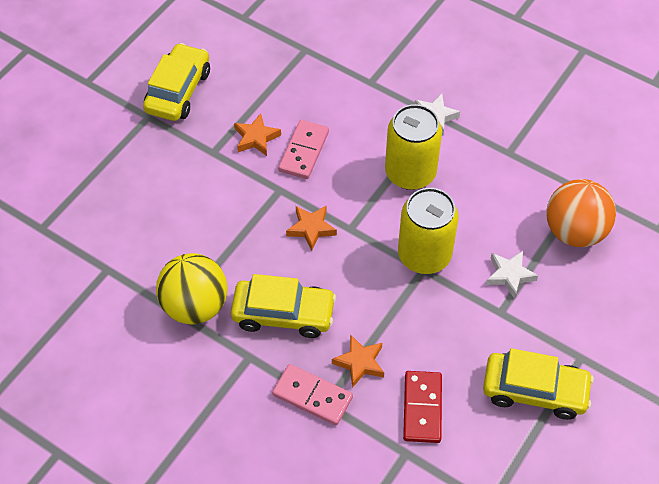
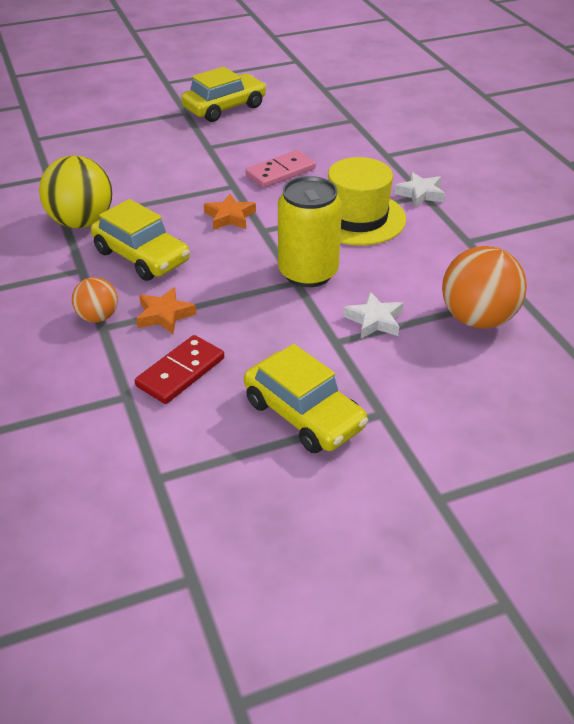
camera: 35 degrees right, 15 degrees down
orange star [234,113,281,156] -> none
pink domino [272,364,353,425] -> orange ball [72,277,118,323]
yellow can [385,104,442,190] -> yellow hat [328,157,406,246]

